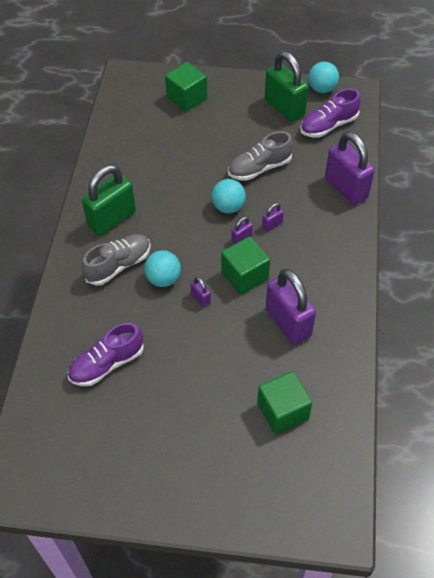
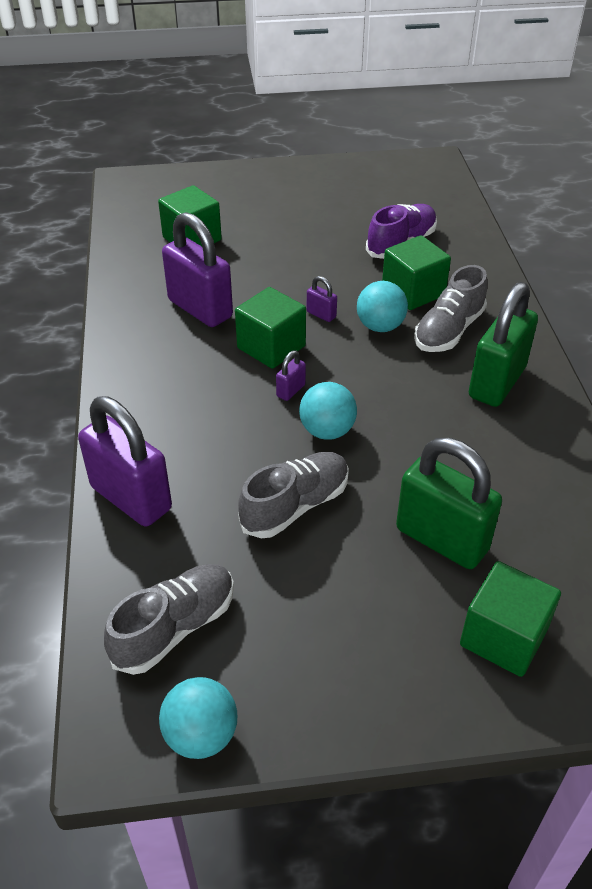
camera: 165 degrees right, 10 degrees down
purple padlock [262,203,284,232] -> none
green padlock [265,51,308,122] -> green padlock moved to [396,438,502,569]
purple shoe [300,89,361,137] -> grey shoe [104,564,234,675]
none -> green cube [382,235,451,310]

